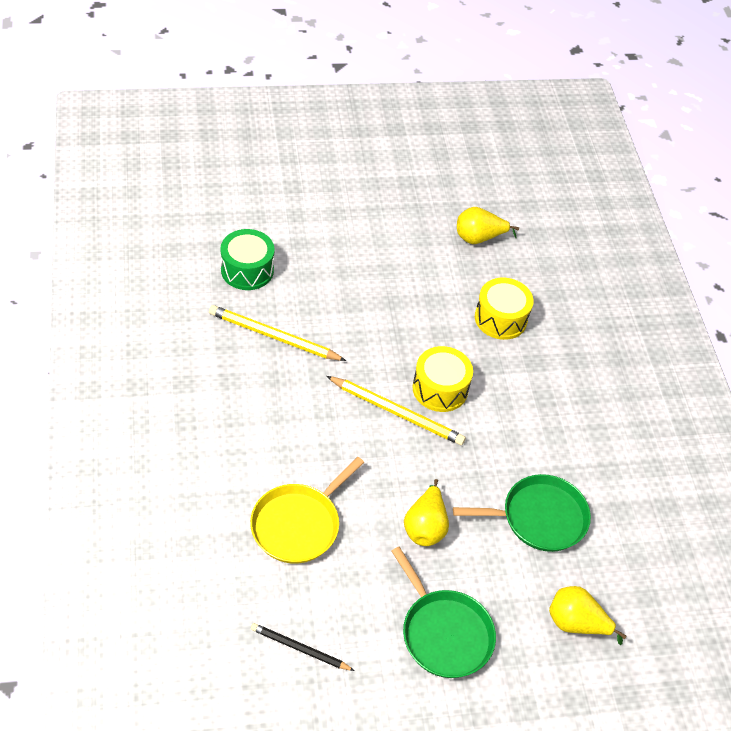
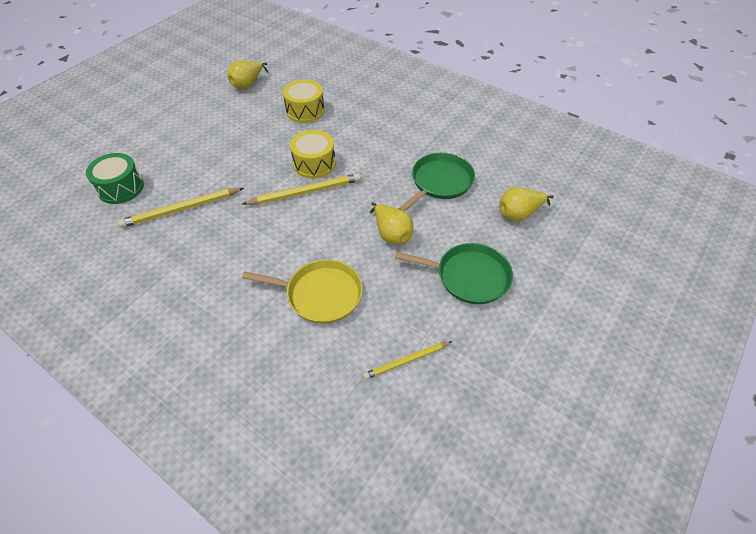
camera: 40 degrees left, 0 degrees up
yellow pan [250,457,364,564] -> yellow pan turned 75 degrees counterclockwise [242,259,363,324]
black pencil [251,623,355,671] -> yellow pencil [363,341,452,379]

